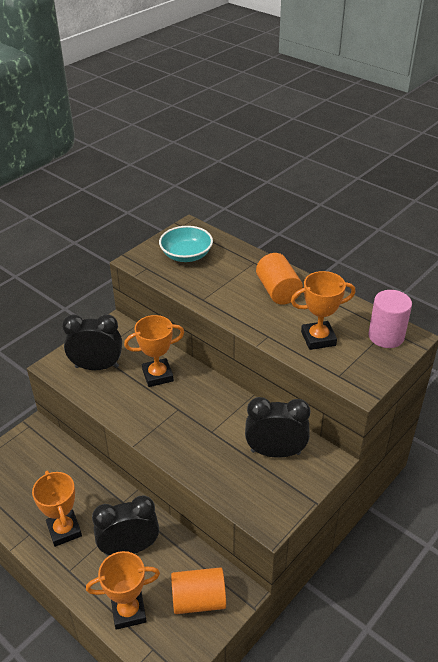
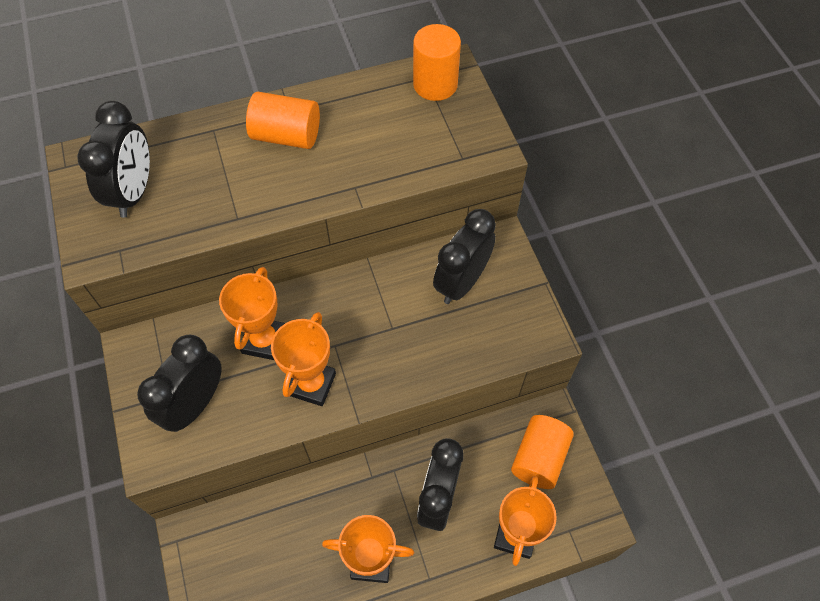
camera: 60 degrees left, 20 degrees up
turquoise bowl [159,226,213,262] -> black clock [77,101,150,218]
orange trophy [291,271,356,350] -> orange trophy moved to [271,312,336,406]
pink cylinder [368,290,412,348] -> orange cylinder [413,24,461,101]

